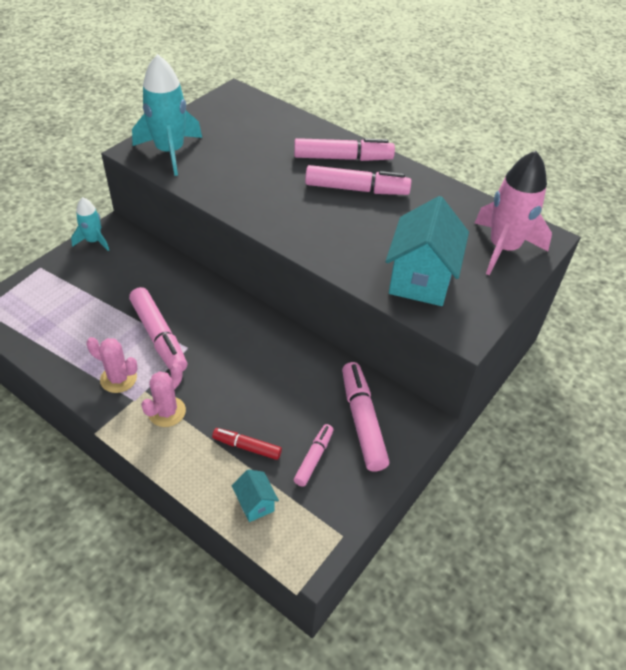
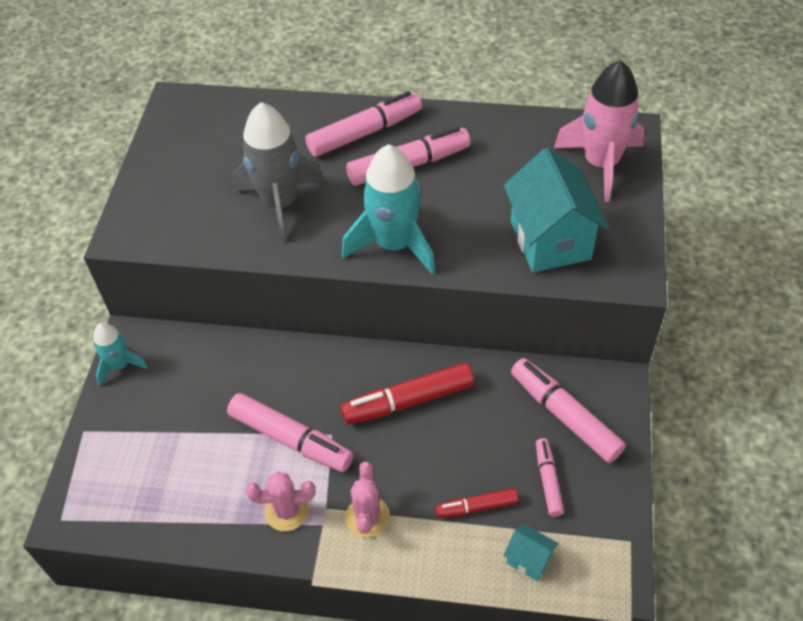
camera: 25 degrees left, 5 degrees up
turquoise rocket [132,54,202,176] -> turquoise rocket moved to [342,144,435,275]
none -> grey rocket [232,102,324,243]
none -> red marker [341,363,474,425]

